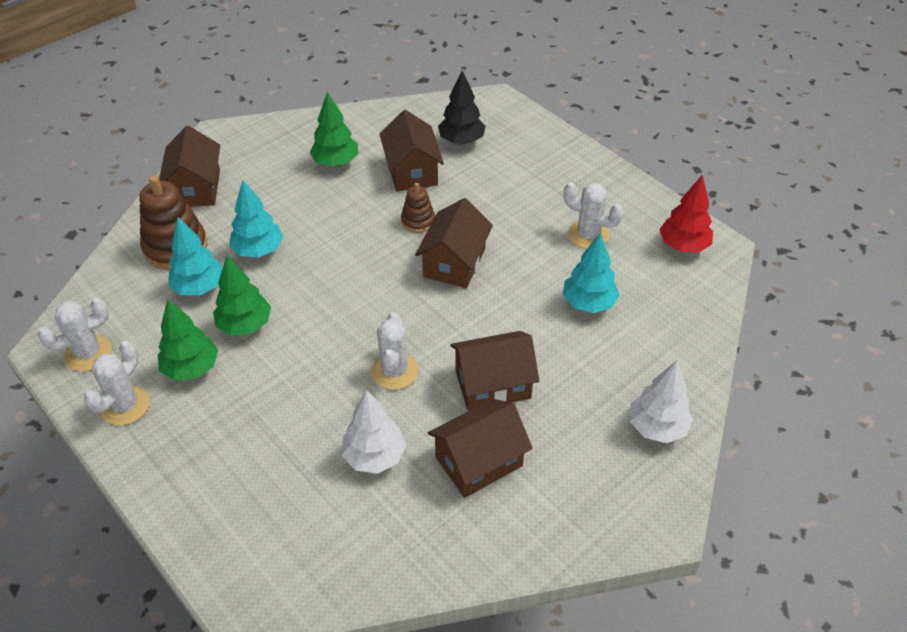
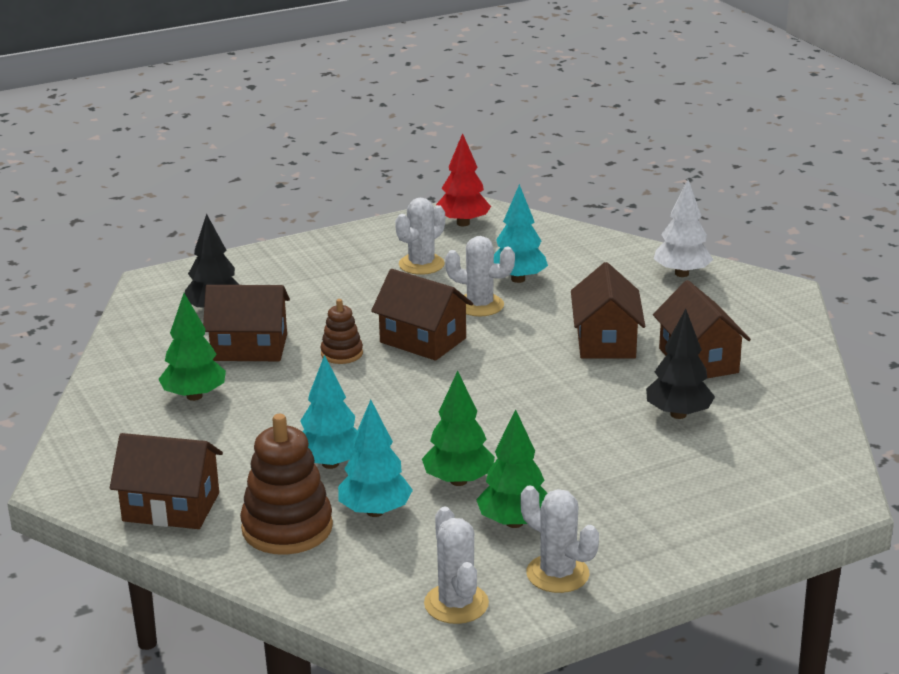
camera: 75 degrees left, 20 degrees down
white tree [342,391,406,474] -> black tree [646,309,715,419]
white cactus [371,312,418,390] -> white cactus moved to [445,236,515,316]

